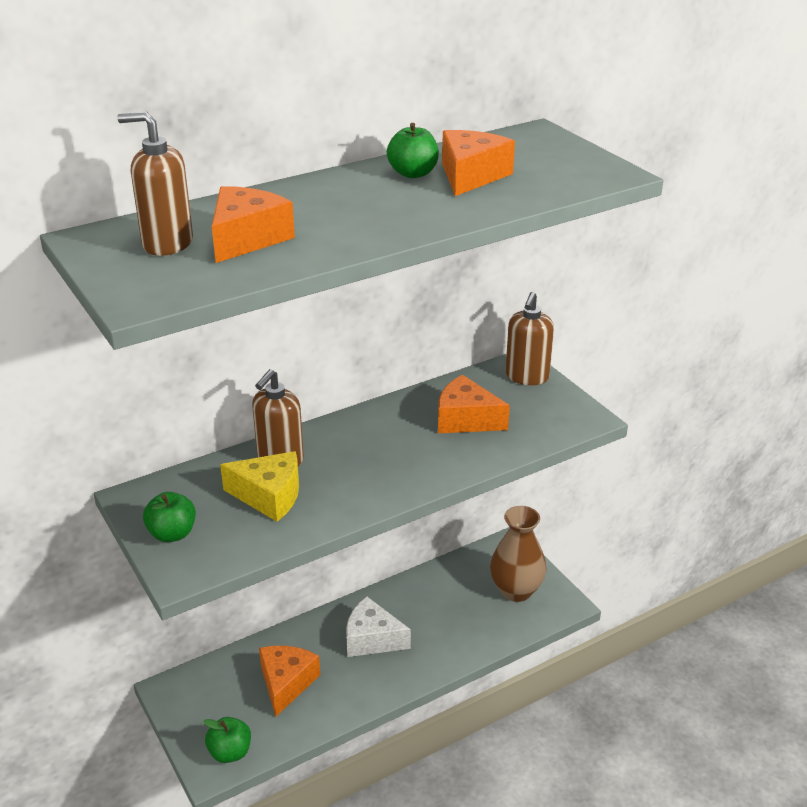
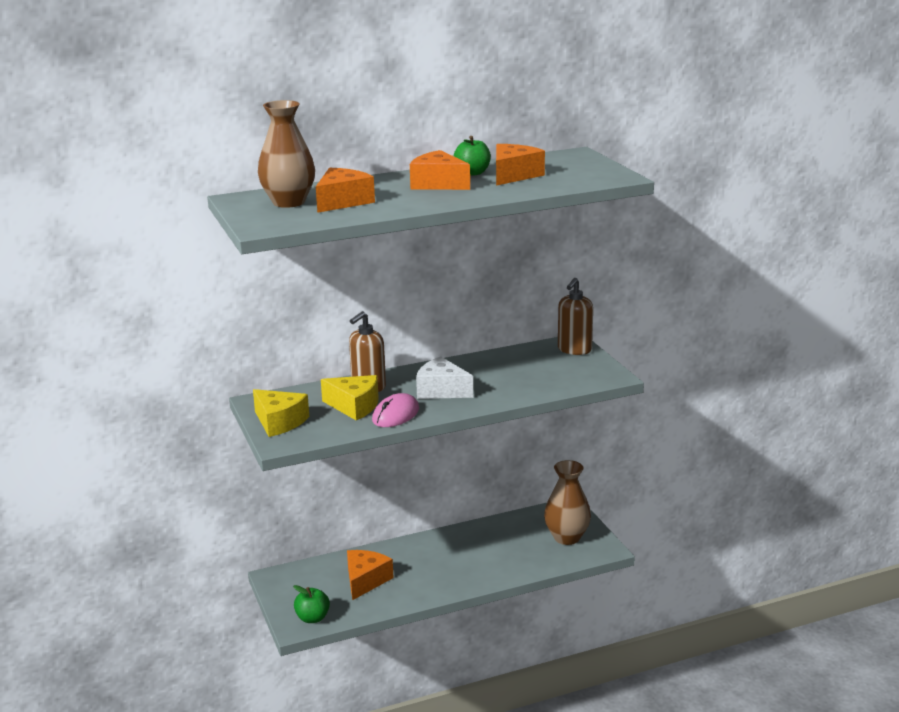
camera: 10 degrees right, 10 degrees down
brown soap dispenser [117,112,193,256] -> brown vase [258,100,315,208]
green apple [143,492,196,542] -> yellow cheese [253,389,309,437]
white cheese [346,597,411,657] -> white cheese moved to [416,356,473,399]
orange cheese [438,375,510,433] -> orange cheese moved to [410,150,470,190]
none -> pink mouse [372,393,419,427]

